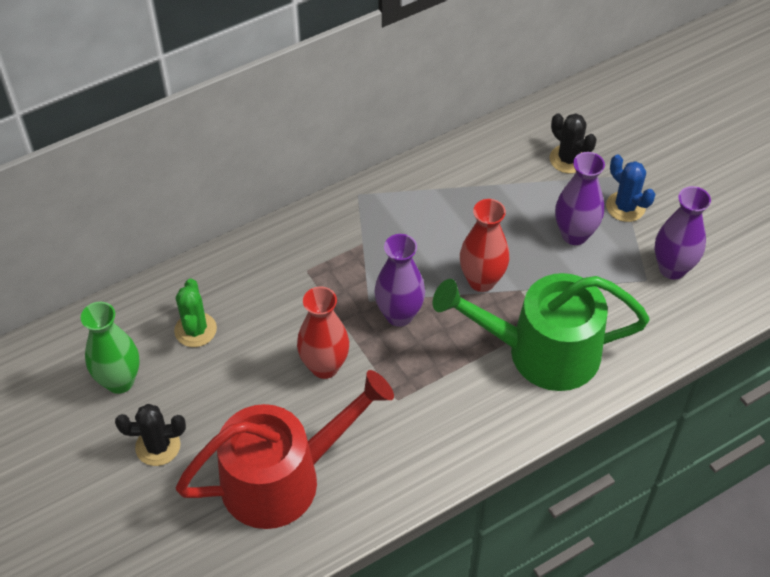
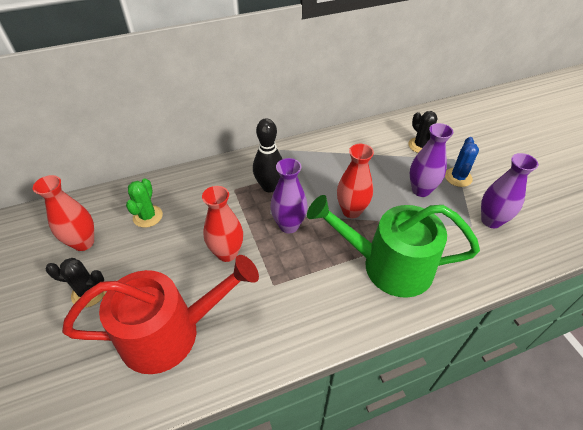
camera: 10 degrees right, 5 degrees down
green vase [81,302,139,394] -> red vase [33,175,94,251]
blue cactus [606,155,655,222] -> blue cactus turned 45 degrees clockwise [445,137,479,187]
none -> black bowling pin [253,118,282,193]

